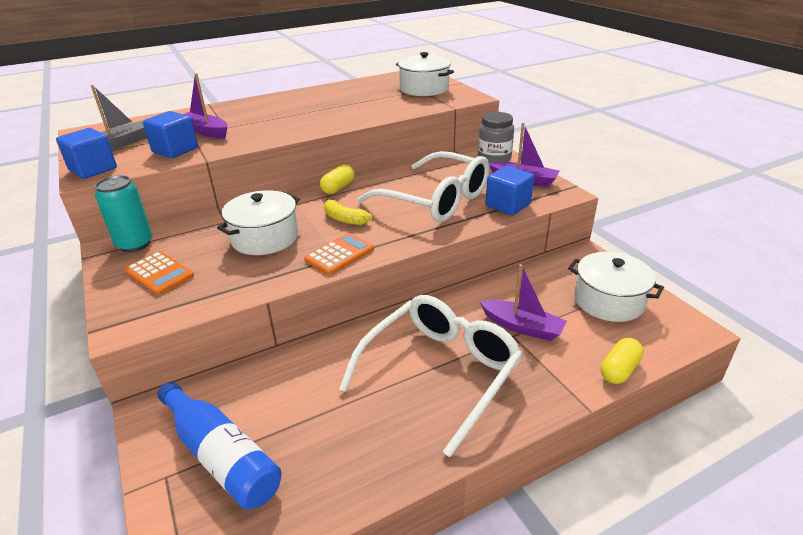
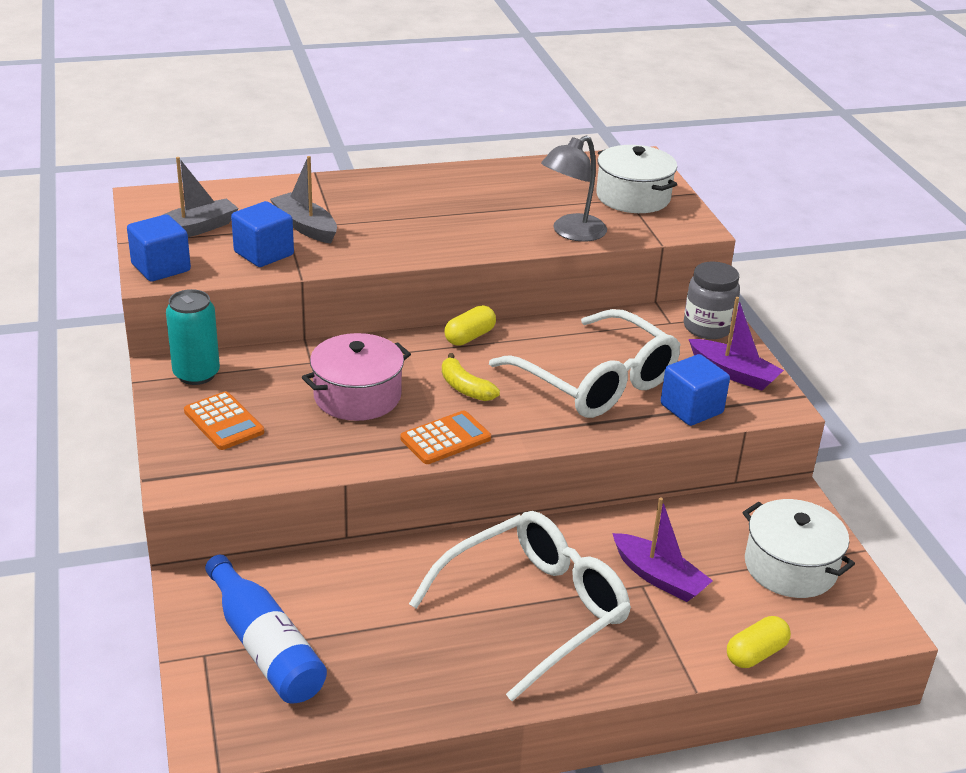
camera: 10 degrees right, 0 degrees up
purple boat [184,73,228,138] -> grey boat [270,156,337,244]
white pot [217,190,300,255] -> pink pot [302,333,411,421]
none -> grey lamp [541,135,607,242]

